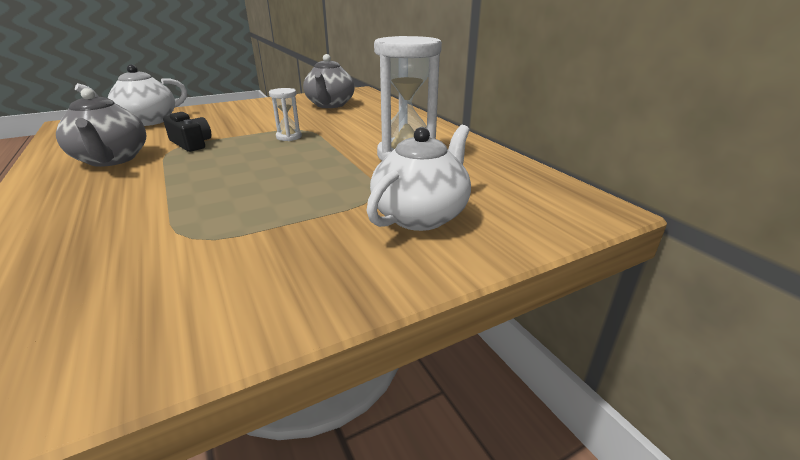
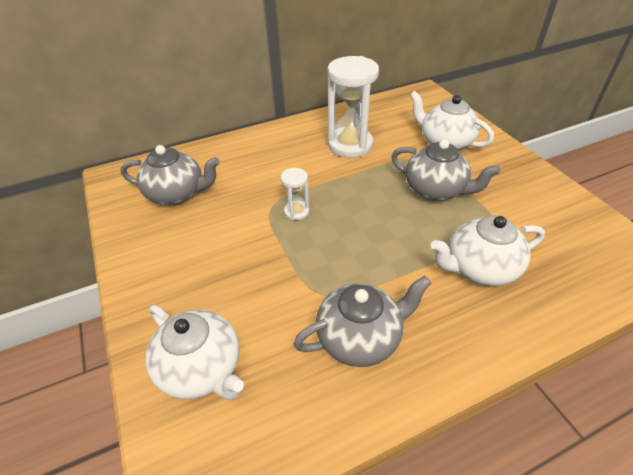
camera: 85 degrees left, 15 degrees up
black camera [163,112,211,152] -> none
none -> grey teapot [391,140,501,201]
none -> white teapot [431,216,545,286]

